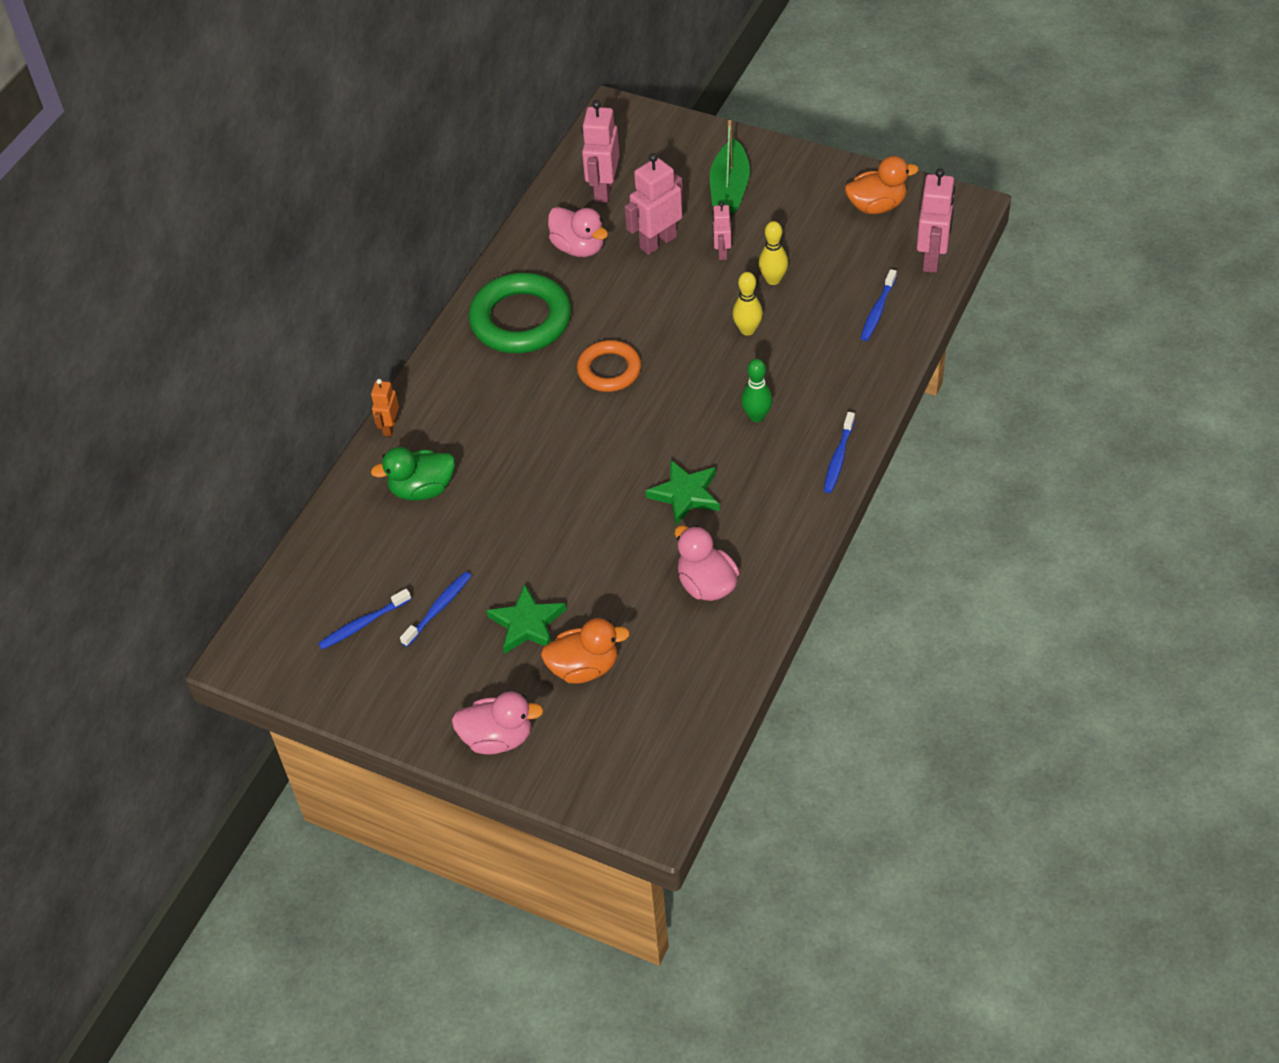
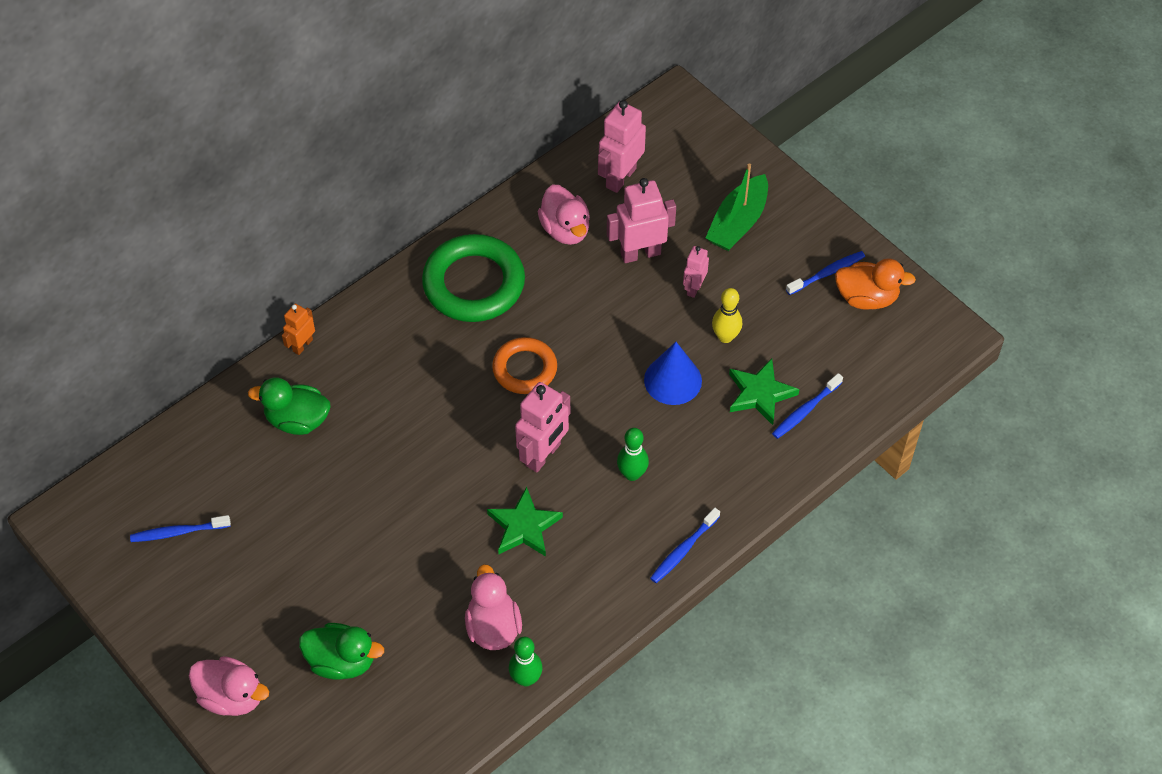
camera: 20 degrees right, 5 degrees up
blue toothbrush [400,571,472,647] -> blue toothbrush moved to [786,251,865,295]
green star [486,584,566,654] -> green star moved to [729,359,800,425]
orange duck [541,618,630,684] -> green duck [299,623,384,680]
yellow bowling pin [733,272,763,336] -> blue cone [644,342,702,405]
pink robot [917,168,955,273] -> pink robot moved to [515,382,570,473]
none -> green bowling pin [509,637,543,686]

